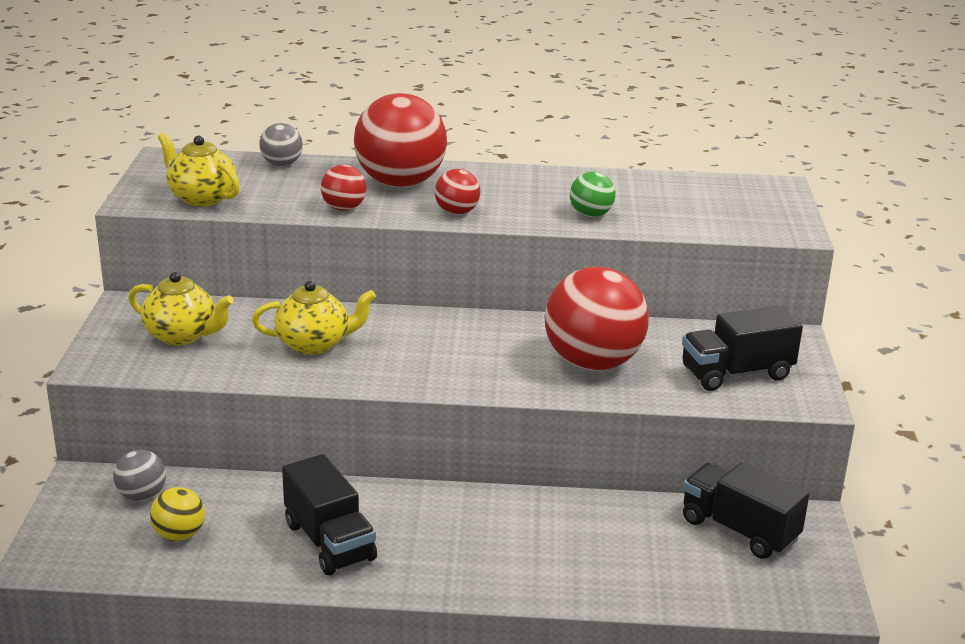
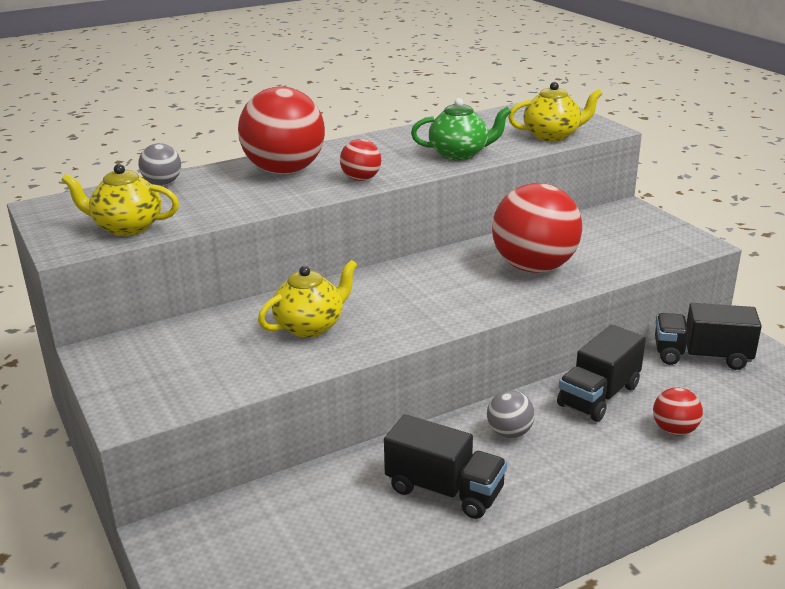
camera: 30 degrees left, 0 degrees up
grey ball [113,450,166,501] -> grey ball moved to [487,390,535,438]
yellow teapot [128,272,234,346] -> yellow teapot moved to [508,82,603,142]
yellow ball [150,487,205,541] -> none
red ball [321,165,367,211] -> red ball moved to [653,388,703,436]
green ball [570,171,616,217] -> green teapot [411,98,511,161]
black truck [682,306,803,391] -> black truck moved to [557,325,646,422]

